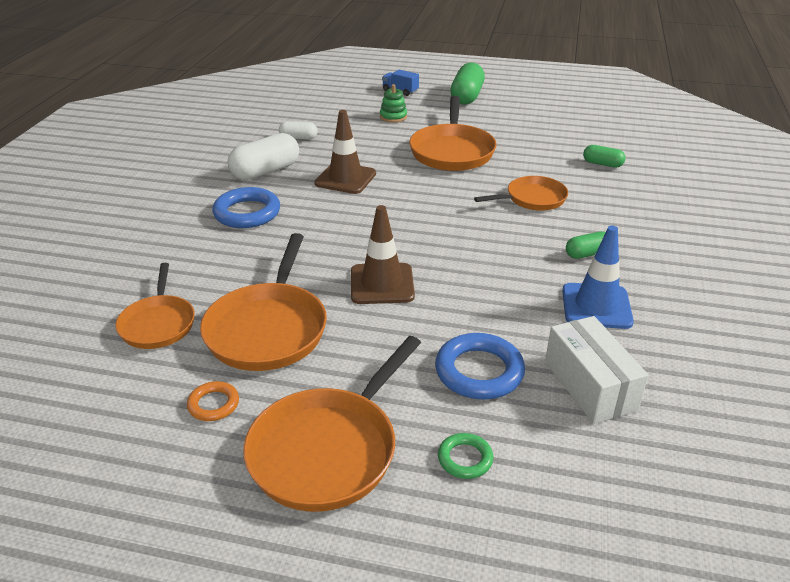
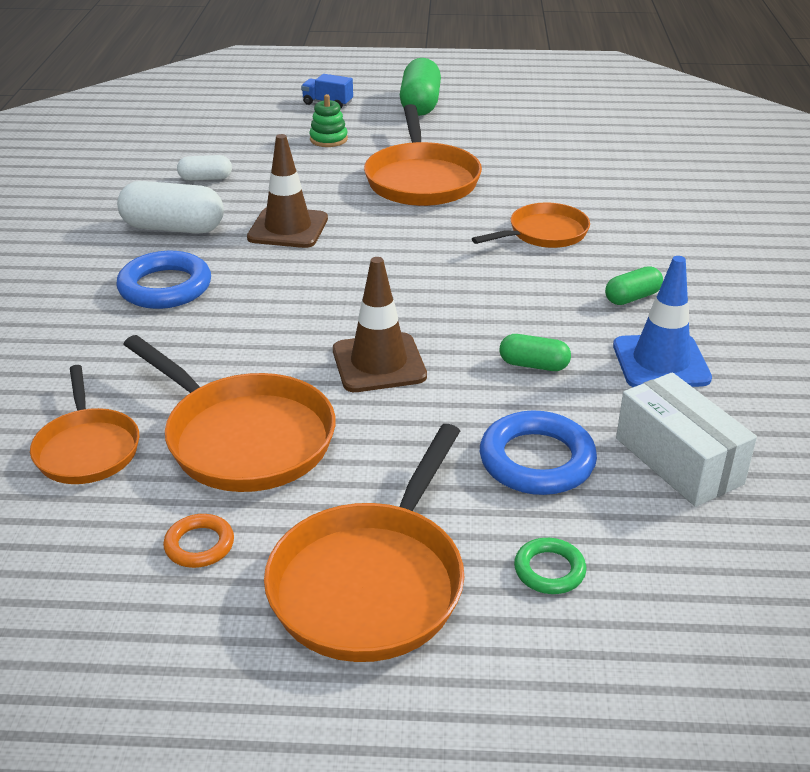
camera: 10 degrees left, 0 degrees up
orange pan [200,233,327,371] -> orange pan turned 45 degrees counterclockwise [123,335,336,492]
white capsule [228,133,299,180] -> white capsule turned 60 degrees clockwise [117,181,224,234]
green capsule [583,145,626,168] -> green capsule moved to [499,334,571,371]

